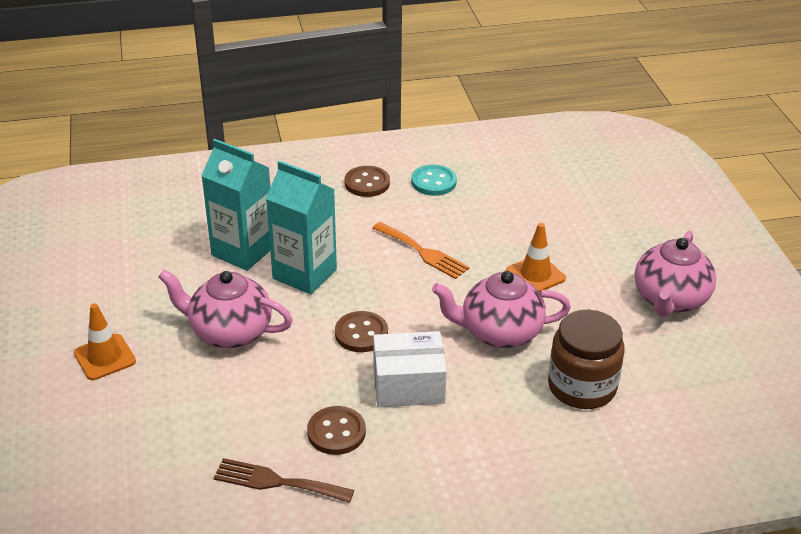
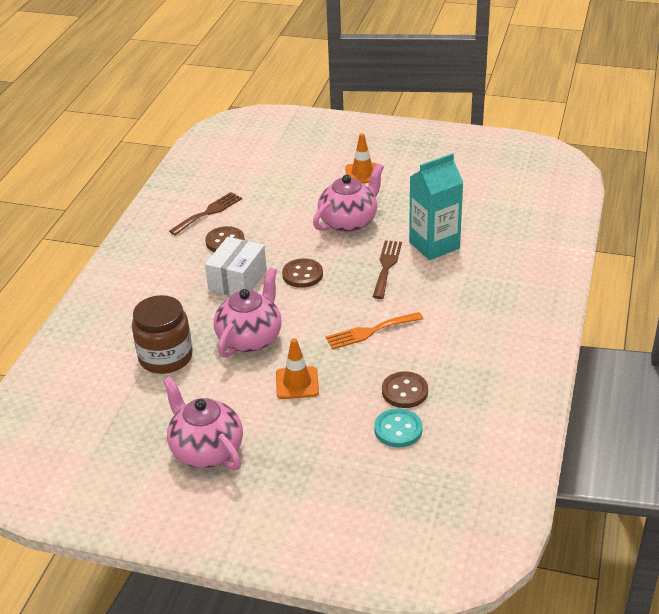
camera: 120 degrees right, 0 degrees up
turquoise carton [266,161,337,294] -> brown fork [373,240,402,299]
brown button [345,166,390,197] -> brown button moved to [382,371,428,408]
turquoise button [411,165,457,196] -> turquoise button moved to [374,408,423,447]

